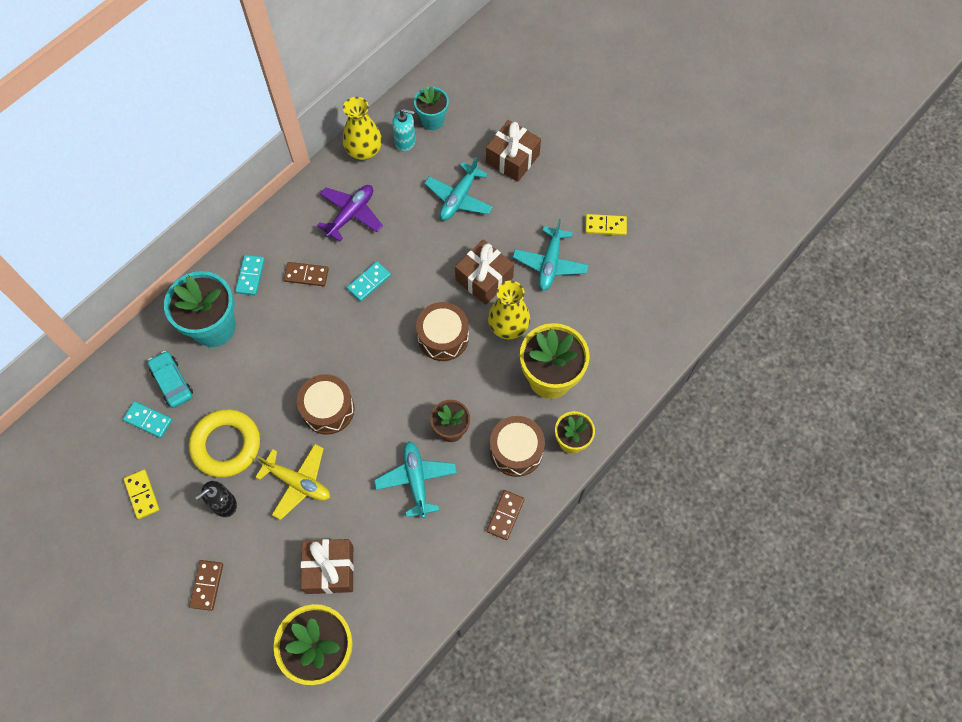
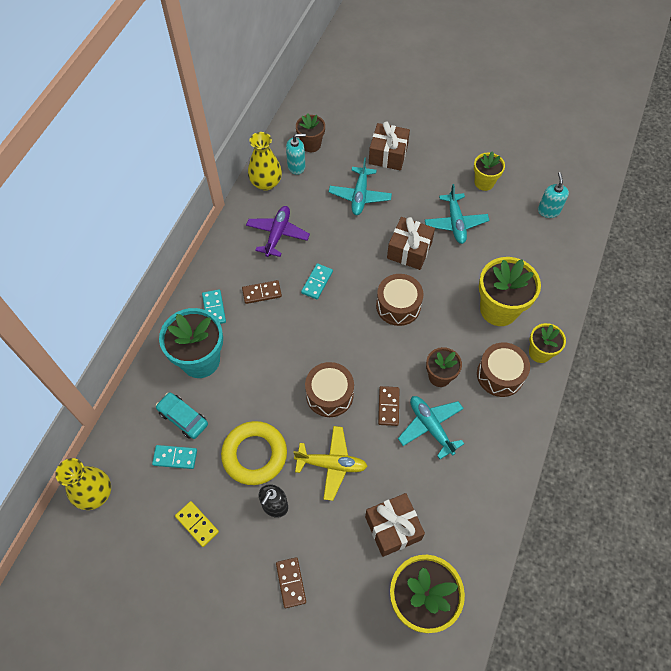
camera: 20 degrees left, 5 degrees down
turquoise flower pot [414,86,449,130] -> brown flower pot [296,113,325,152]
brown domino [487,490,525,540] -> brown domino moved to [378,386,399,426]
yellow vase [488,281,530,339] -> yellow vase moved to [55,458,111,510]
yellow domino [585,214,627,236] -> yellow flower pot [474,151,505,191]
none -> turquoise soap dispenser [538,172,569,218]

